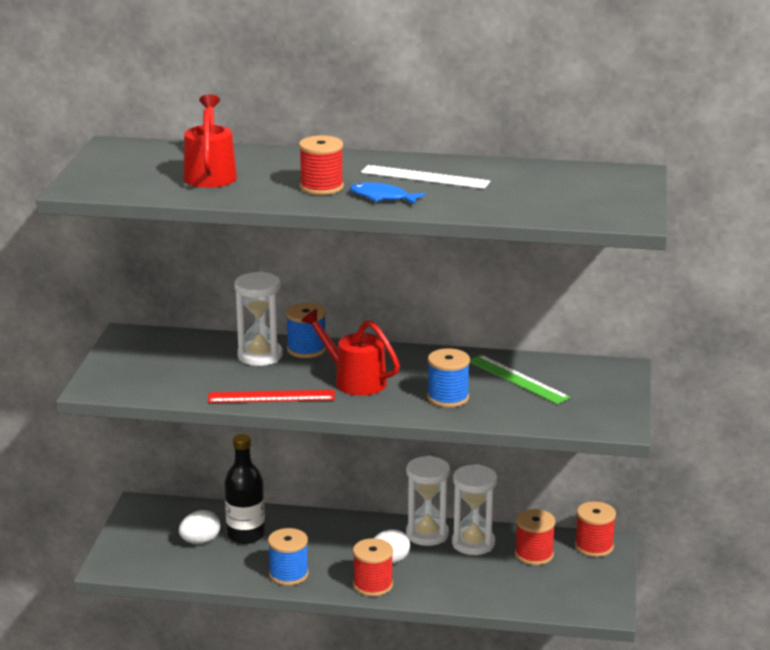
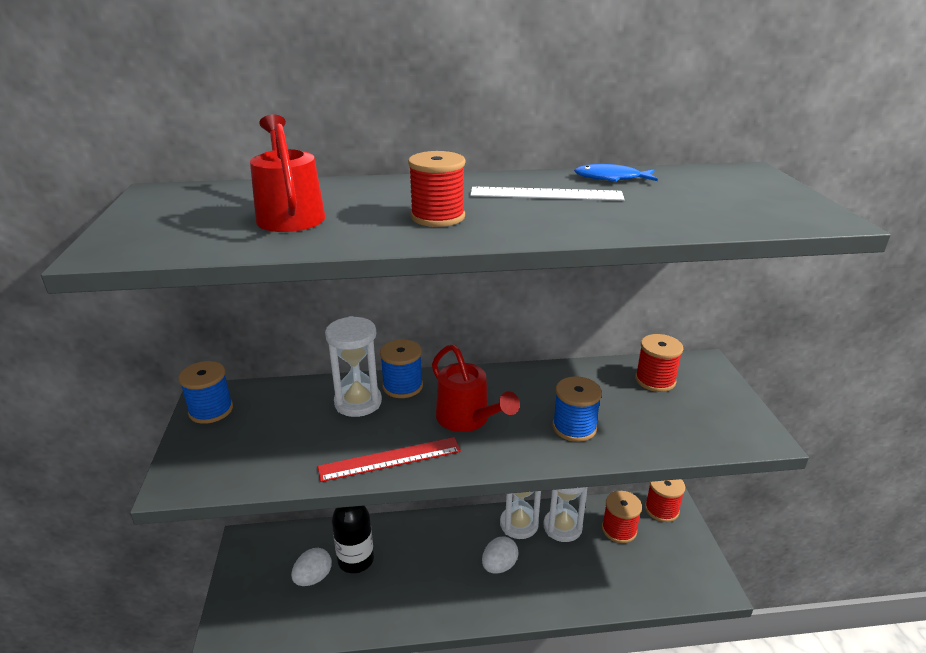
camera: 15 degrees left, 5 degrees up
blue spool [268,528,309,585] -> blue spool moved to [178,361,233,424]
red watering can [301,309,400,396] -> red watering can turned 150 degrees counterclockwise [432,344,520,432]
blue fish [350,182,426,205] -> blue fish moved to [574,164,658,182]
red spool [353,538,393,596] -> red spool moved to [635,334,683,392]
green ruler [470,355,571,404] -> none

